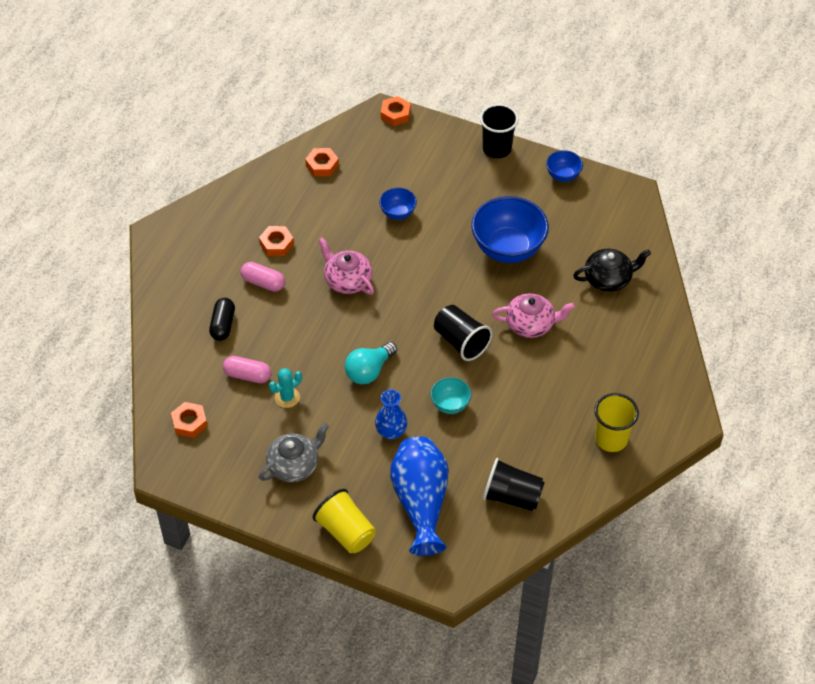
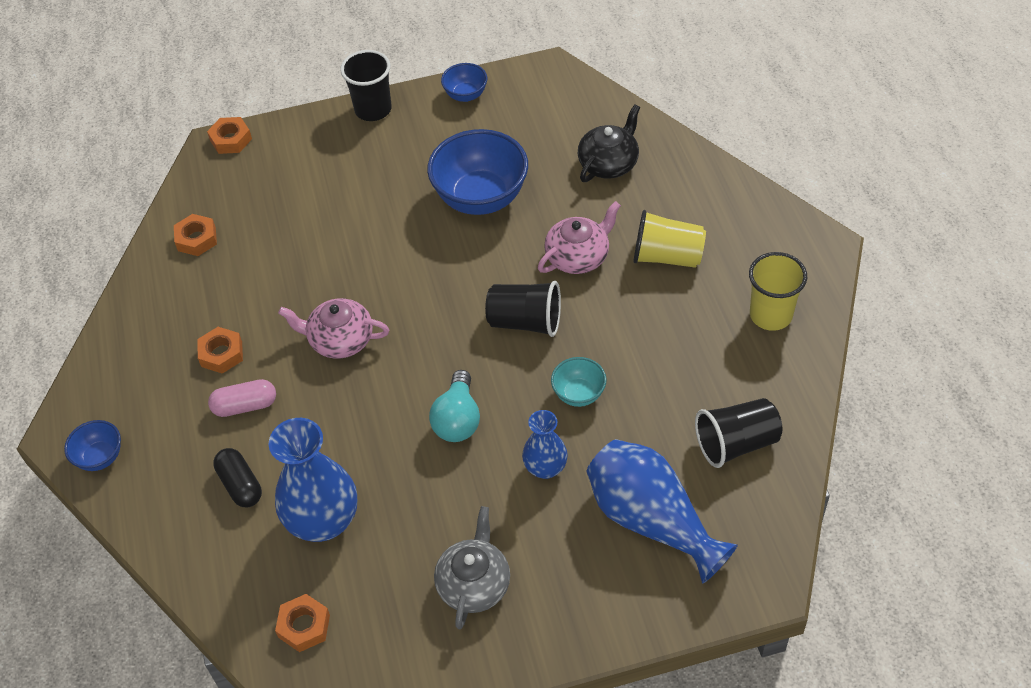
camera: 35 degrees left, 0 degrees up
pink capsule [223,356,271,383] -> blue vase [269,418,357,542]
turquoise cactus [269,368,302,408] -> none
yellow cup [313,489,376,553] -> yellow cup moved to [633,210,706,268]
blue bowl [379,187,417,220] -> blue bowl moved to [64,420,121,471]

